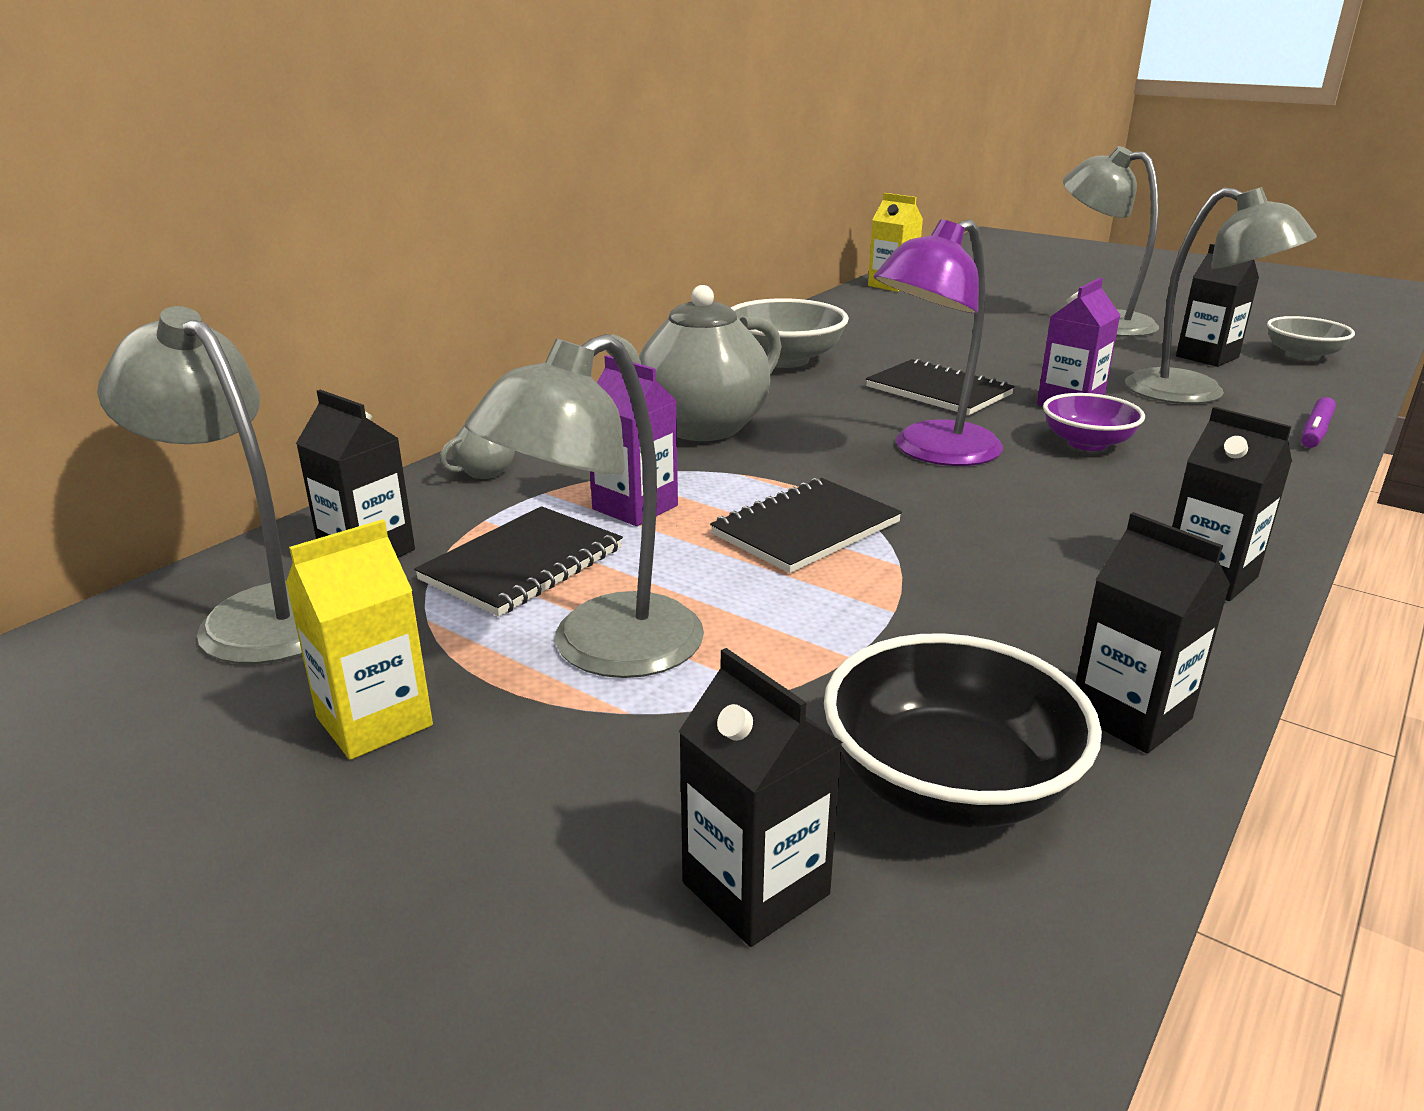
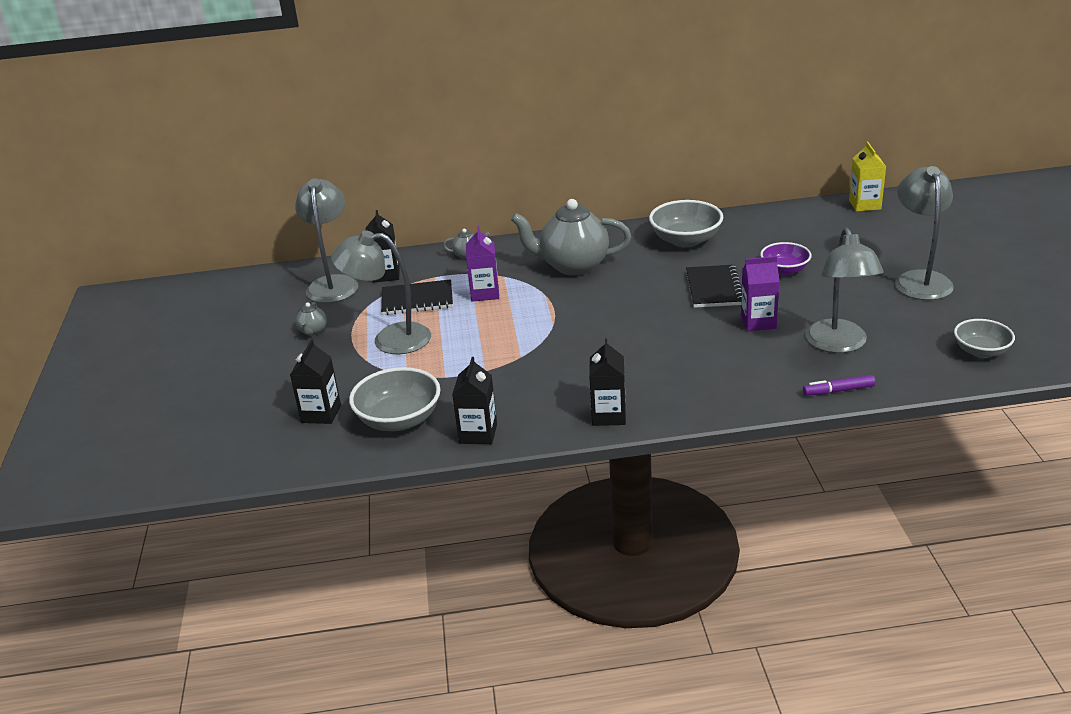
camera: 50 degrees right, 5 degrees up
yellow carton [286,519,433,760] -> grey teapot [296,302,327,336]
black notebook [710,478,902,573] -> none
black bowl [824,633,1102,828] -> grey bowl [349,367,440,431]
purple lamp [873,219,1003,466] -> none
purple bowl [1043,393,1145,451] -> purple bowl moved to [760,242,812,275]
black carton [1176,244,1259,367] -> none

